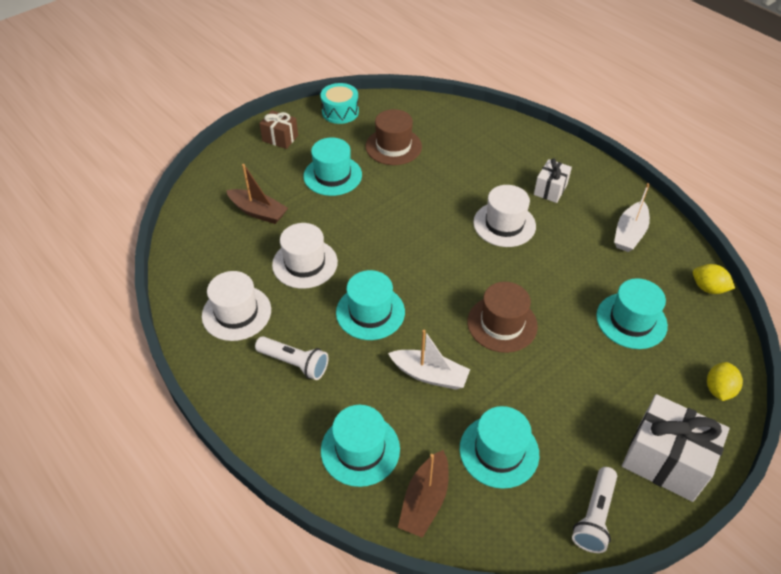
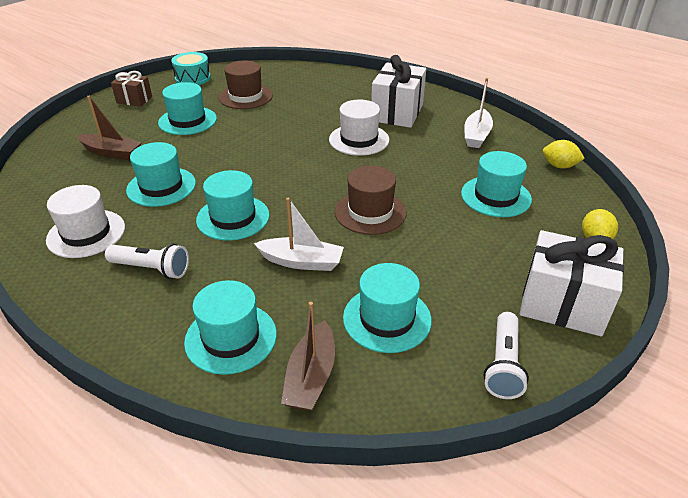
camera: 10 degrees left, 10 degrees down
white hat [272,223,338,289] -> turquoise hat [126,142,196,207]
white gift [534,159,572,203] -> white gift [371,55,426,128], size x1.77

